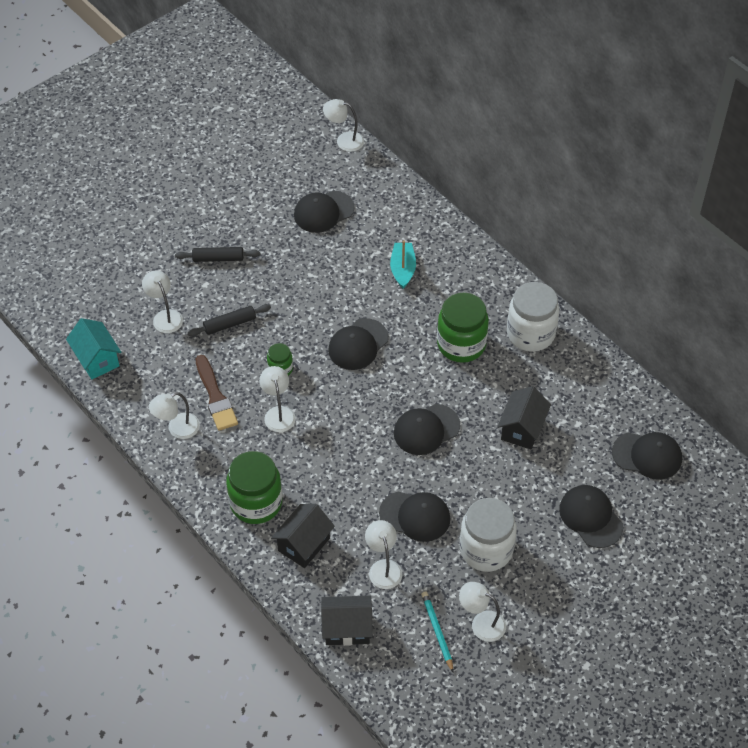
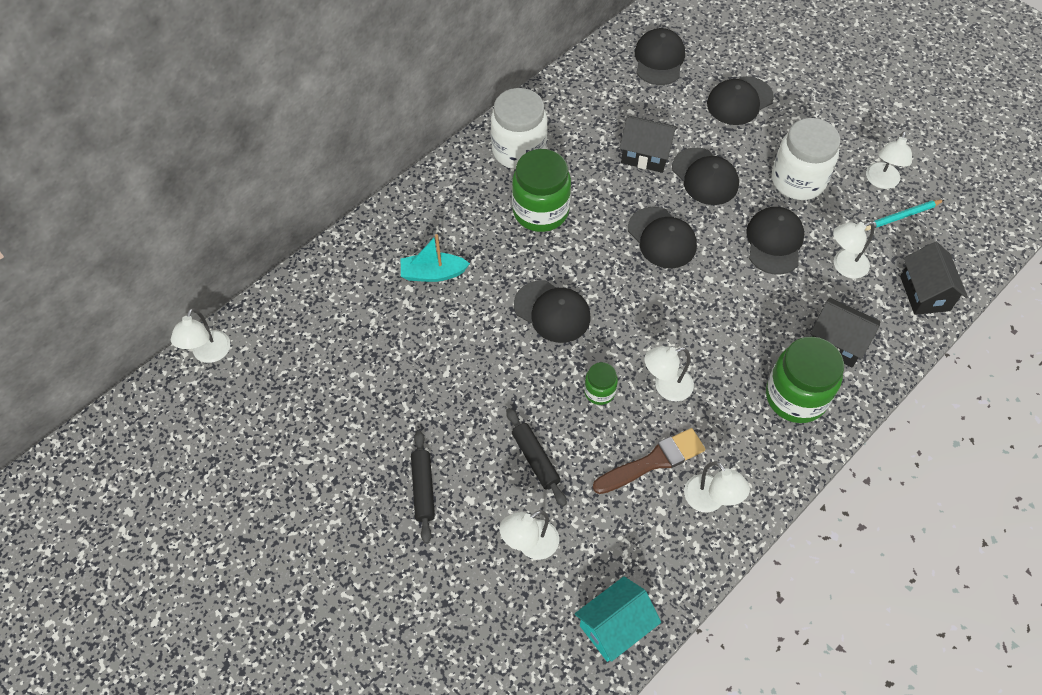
camera: 95 degrees left, 5 degrees up
black cap [294,191,354,233] -> black cap moved to [672,147,739,205]

